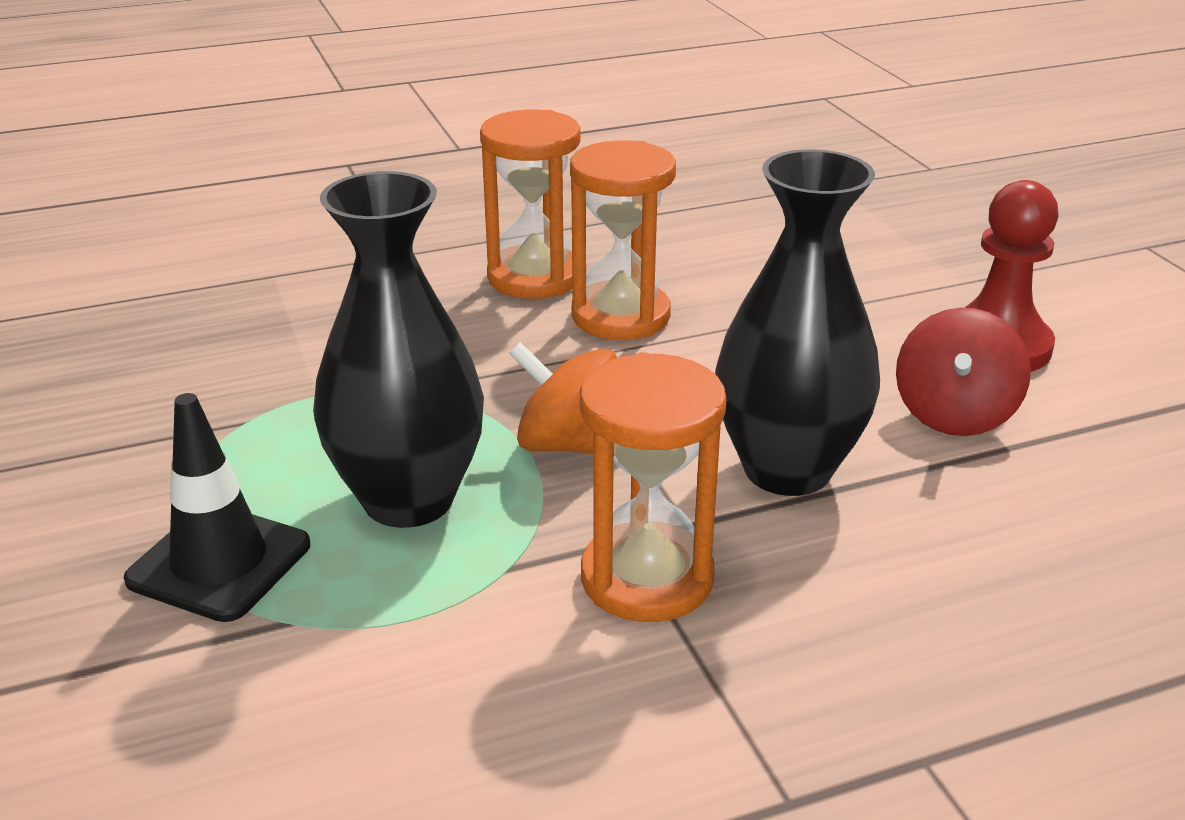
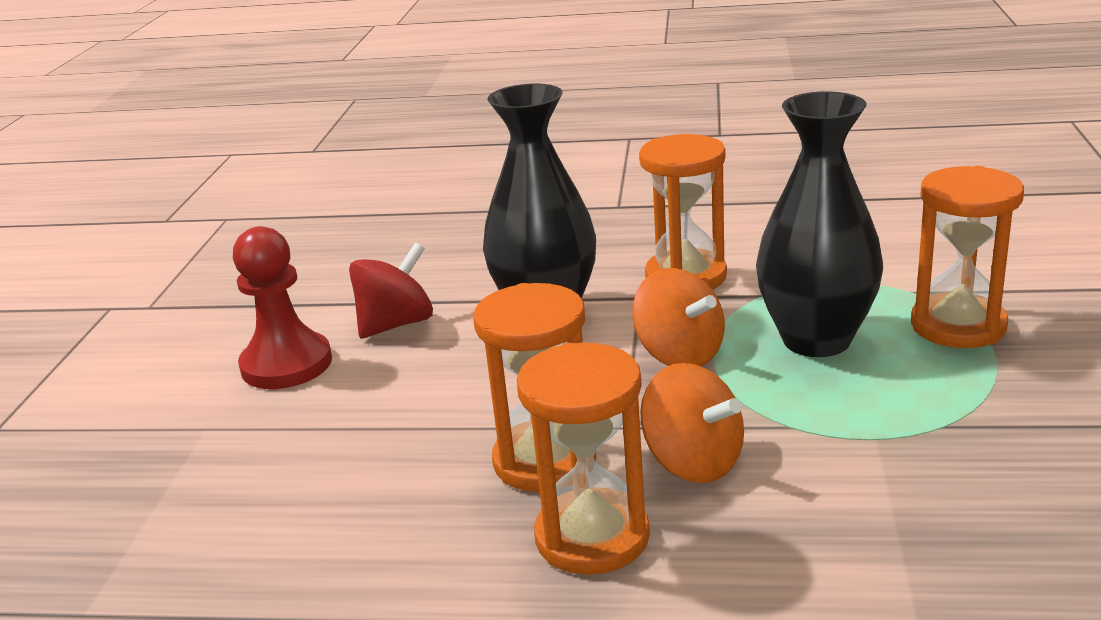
camera: 150 degrees left, 5 degrees down
black traffic cone [124,393,310,622] -> orange hourglass [911,166,1024,348]
none -> orange spinning top [640,363,744,483]

